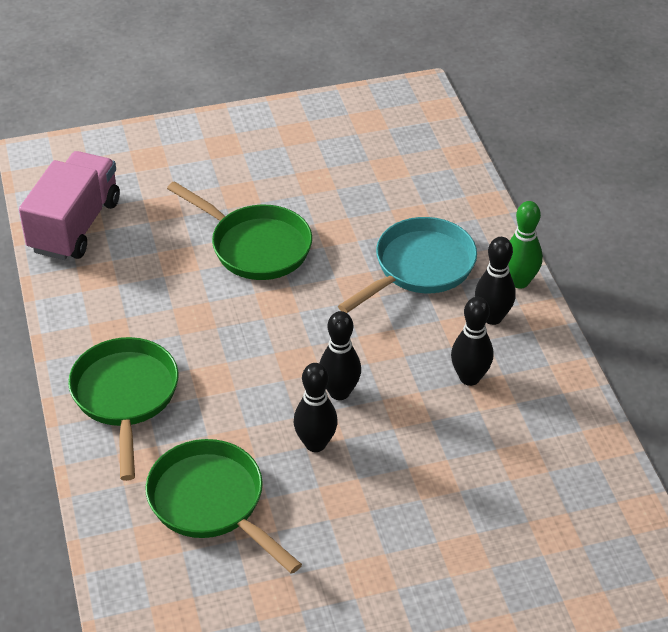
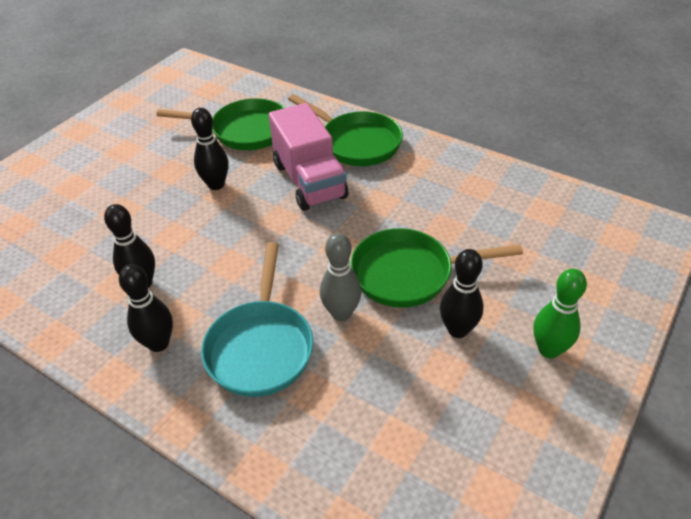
camera: 140 degrees right, 0 degrees up
pink truck [19,151,120,260] -> pink truck moved to [268,103,348,211]
black bowling pin [319,311,361,400] -> black bowling pin moved to [440,249,484,338]
green bowling pin [508,201,543,289] -> green bowling pin moved to [533,269,587,359]
none -> grey bowling pin [320,233,361,321]

